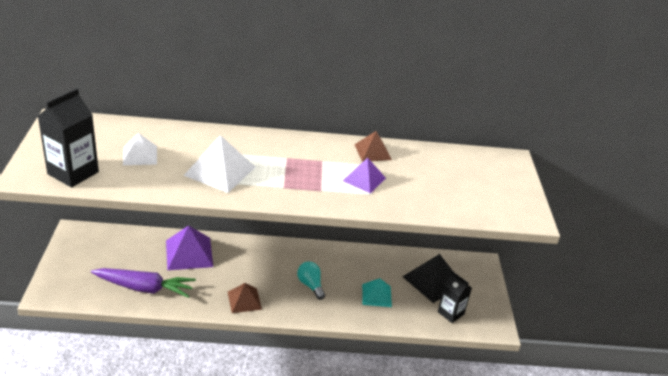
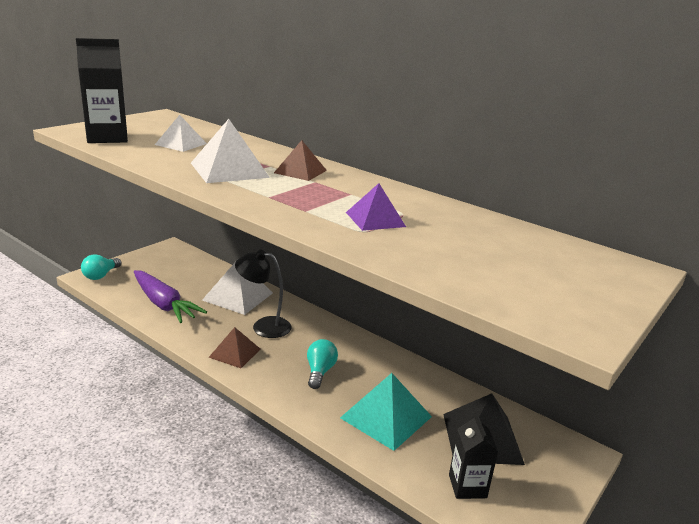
camera: 40 degrees right, 10 degrees down
purple pyramid [166,225,213,270] -> white pyramid [202,259,273,315]
brown pyramid [354,131,392,162] -> brown pyramid moved to [274,140,327,181]
turquoise pyramid [362,278,392,307] -> turquoise pyramid [340,373,432,451], size x1.57
none -> turquoise light bulb [81,254,121,280]
none -> black lamp [235,250,292,338]

